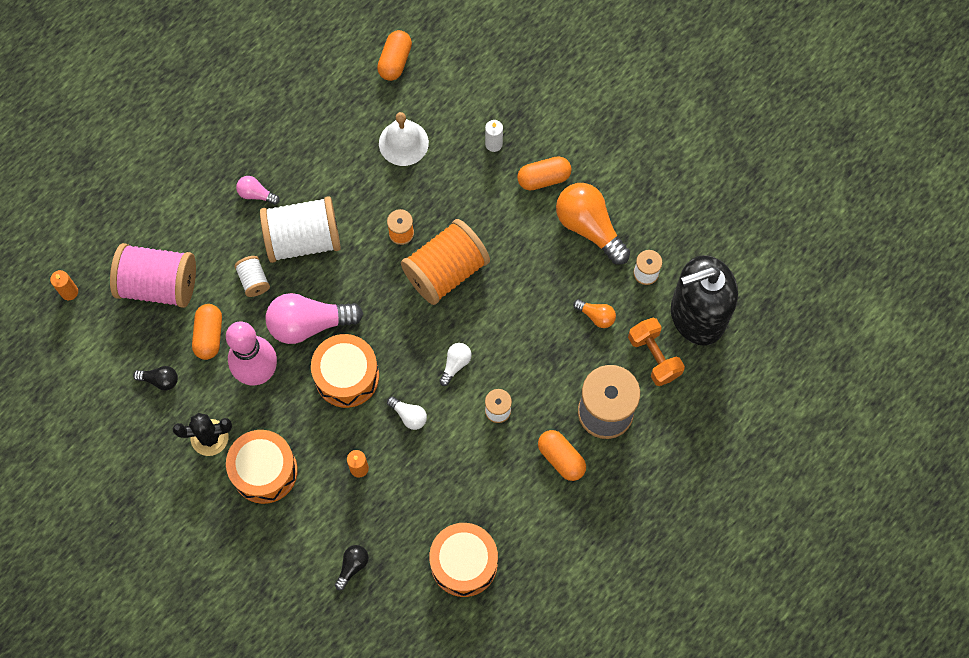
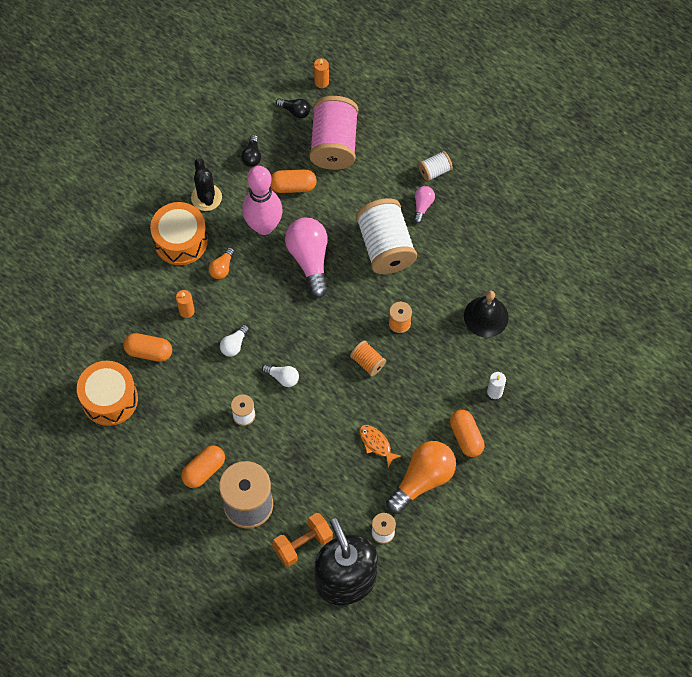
camera: 85 degrees right, 5 degrees down
white spool [234,256,270,297] -> white spool moved to [418,151,453,181]
orange drum [311,334,379,408] -> none
black light bulb [335,545,369,590] -> black light bulb moved to [276,98,310,119]
orange capsule [377,30,412,81] -> orange capsule moved to [123,333,172,362]
white bell [379,112,429,166] -> black bell [464,291,509,338]
orange spool [401,219,490,305] -> orange spool [350,341,386,376], size x0.47
orange light bulb [573,299,616,328] -> orange light bulb moved to [208,247,235,279]
none -> orange fish [359,425,401,467]

